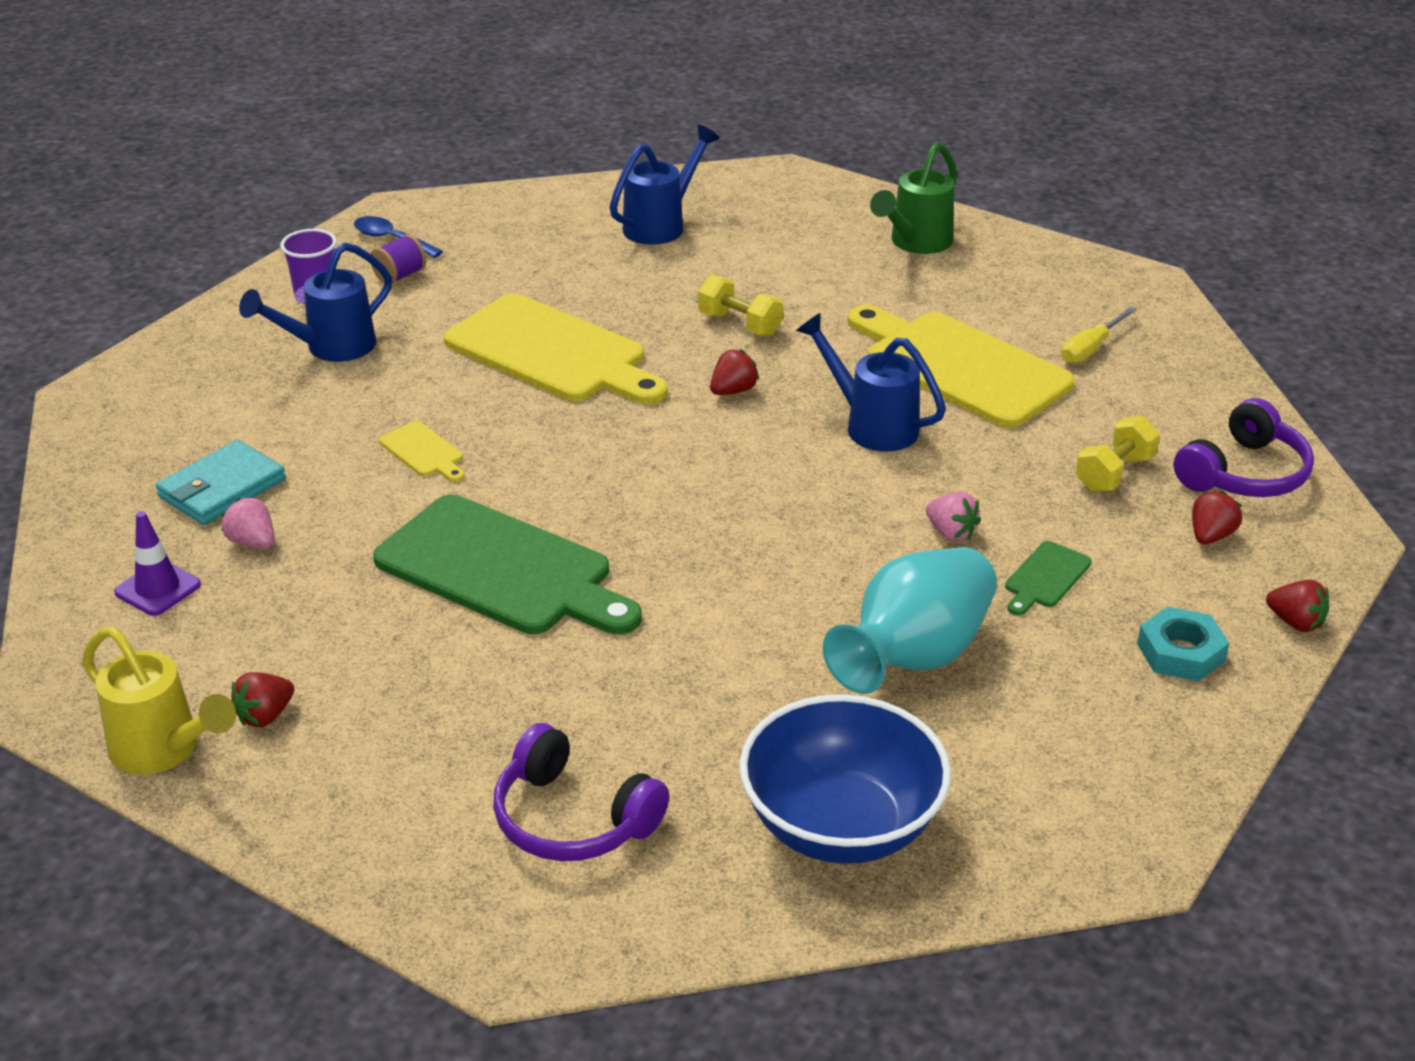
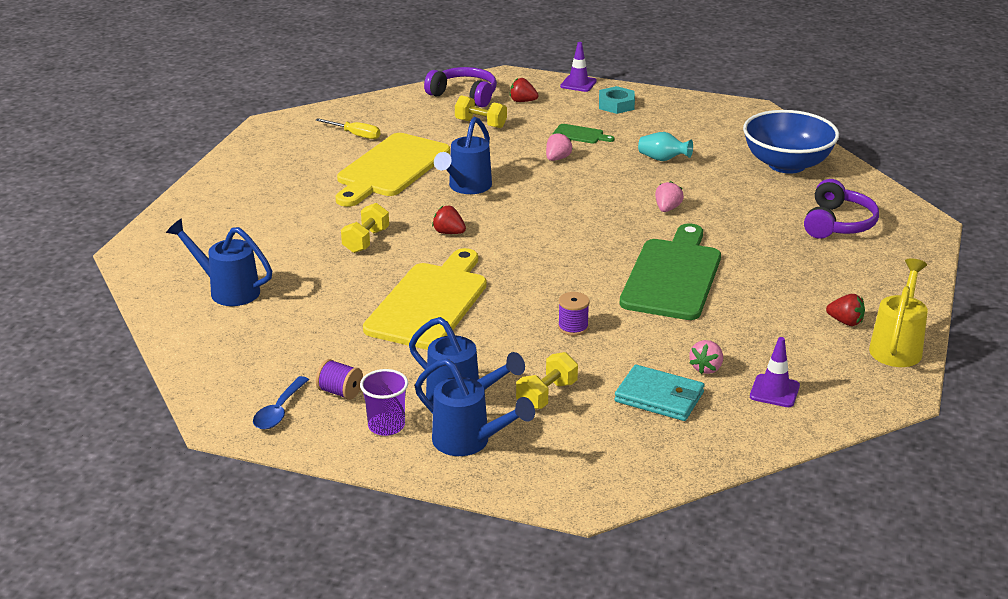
camera: 105 degrees left, 5 degrees down
yellow cutting board [379,421,465,482] -> purple spool [558,292,590,336]
turquoise vase [823,547,997,694] -> turquoise vase [638,132,693,161], size x0.51
green watering can [870,142,957,254] -> none
red strawberry [1266,580,1329,632] -> purple traffic cone [560,42,597,92]
none -> blue watering can [415,358,535,456]
none -> yellow dumbbell [516,352,578,409]
none -> pink strawberry [655,181,684,212]

